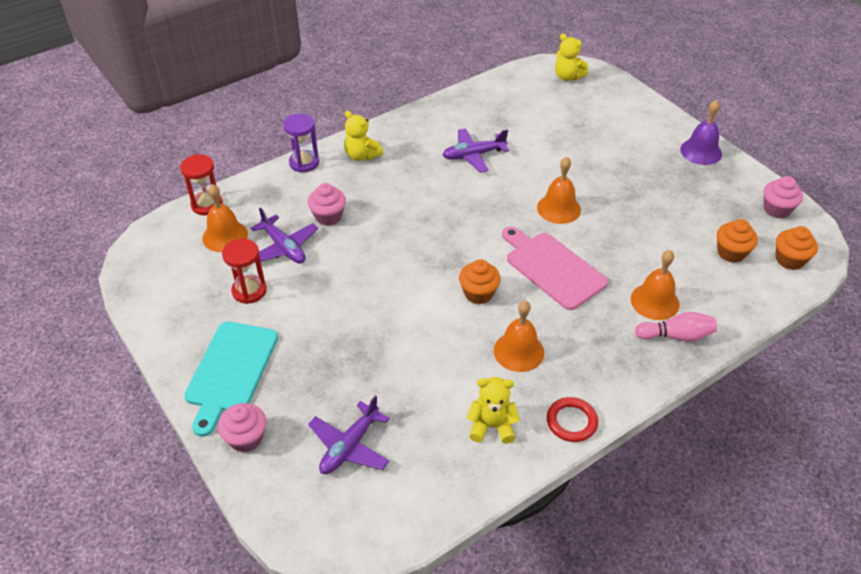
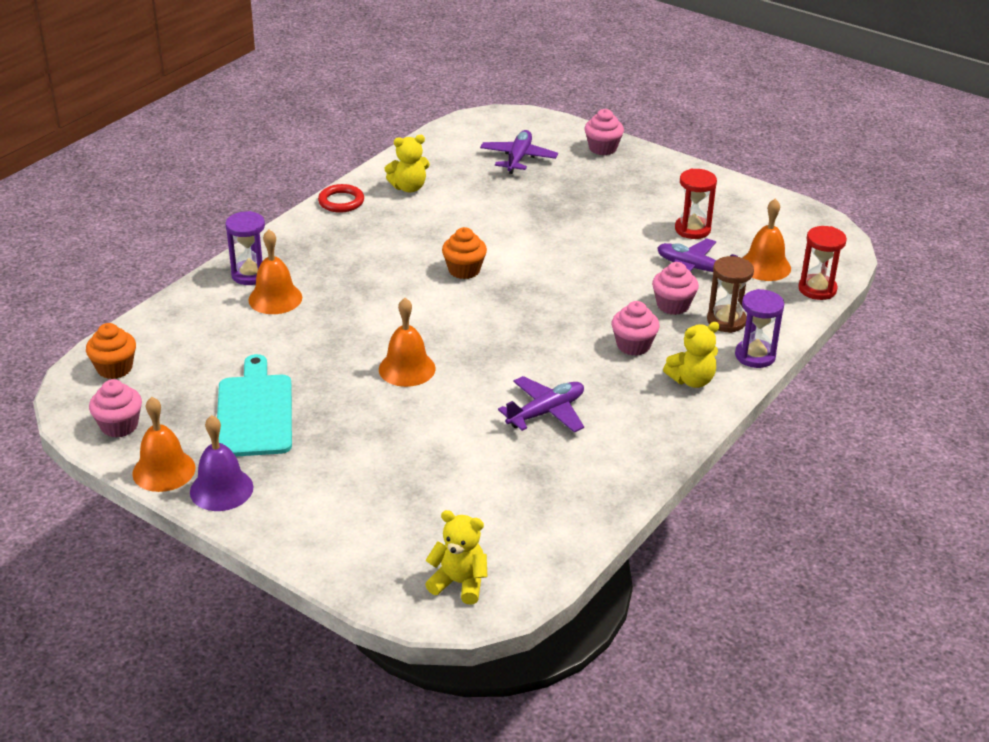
camera: 160 degrees right, 10 degrees down
turquoise cutting board [184,321,278,437] -> turquoise cutting board moved to [217,354,292,457]
yellow teddy bear [344,111,383,161] -> yellow teddy bear turned 135 degrees clockwise [663,322,719,388]
orange bell [494,300,544,372] -> orange bell moved to [132,397,196,492]
pink cutting board [502,226,608,310] -> none
pink bowling pin [635,312,717,342] -> purple hourglass [225,211,265,285]
orange cupcake [717,219,758,263] -> none
none -> pink cupcake [612,301,660,356]
none -> brown hourglass [707,256,754,333]

